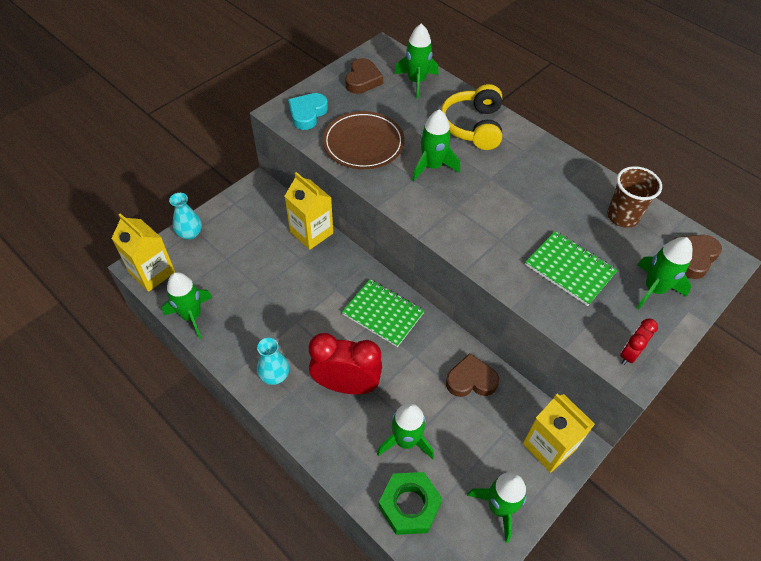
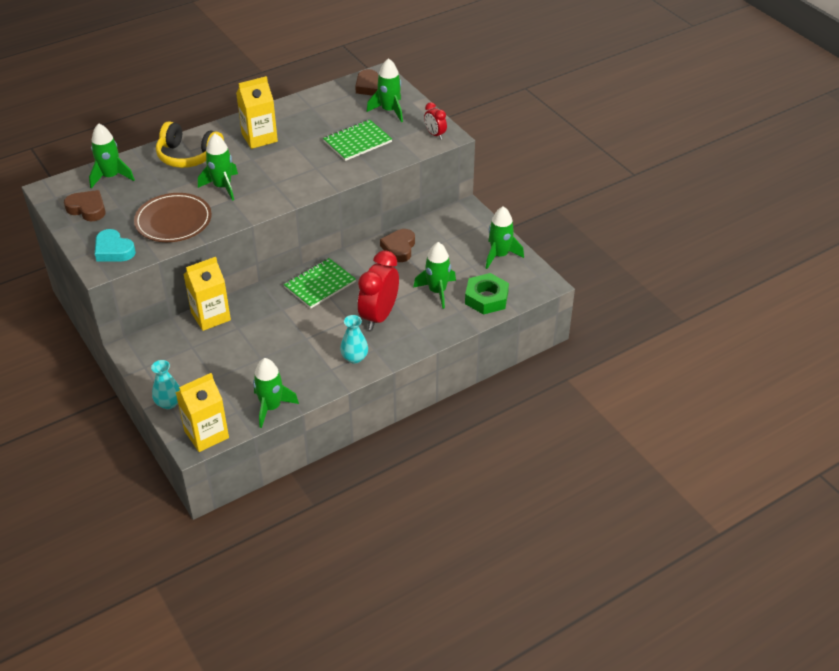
camera: 75 degrees left, 10 degrees down
yellow carton [523,394,595,473] -> yellow carton moved to [236,76,278,149]
brown cup [607,166,662,228] -> none

